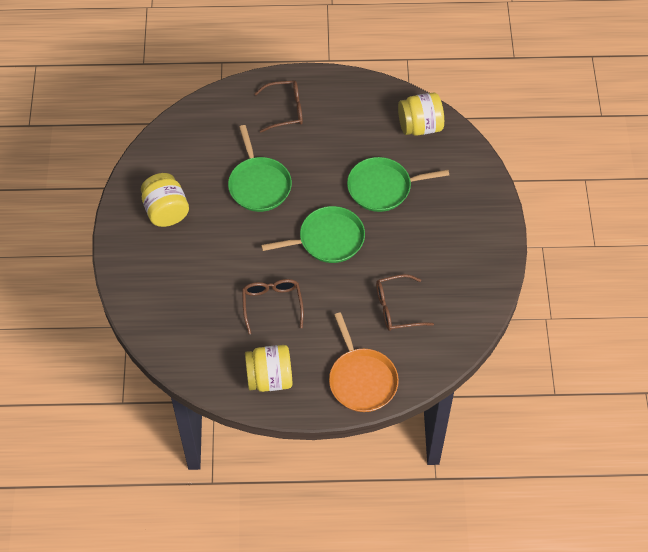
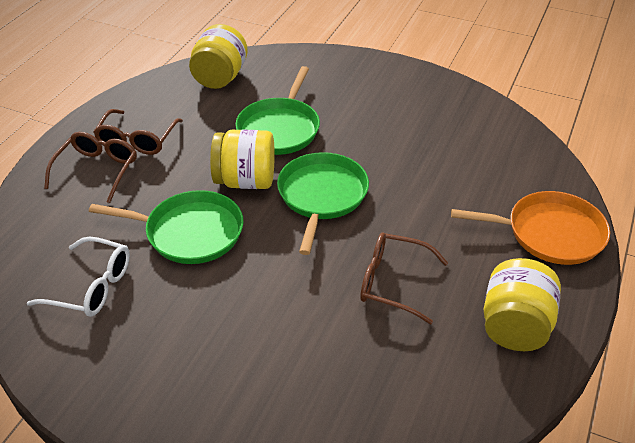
camera: 65 degrees left, 15 degrees down
yellow jar [141,173,189,227] -> yellow jar moved to [210,129,275,189]
brown glasses [376,274,434,331] -> brown glasses moved to [93,109,183,155]
none -> white glasses [27,236,130,317]

